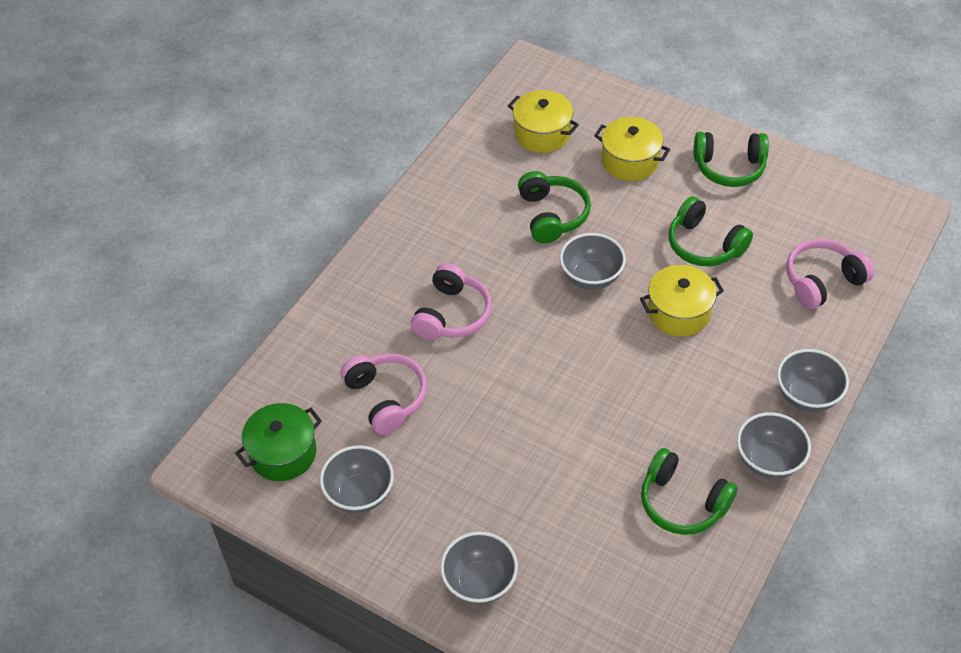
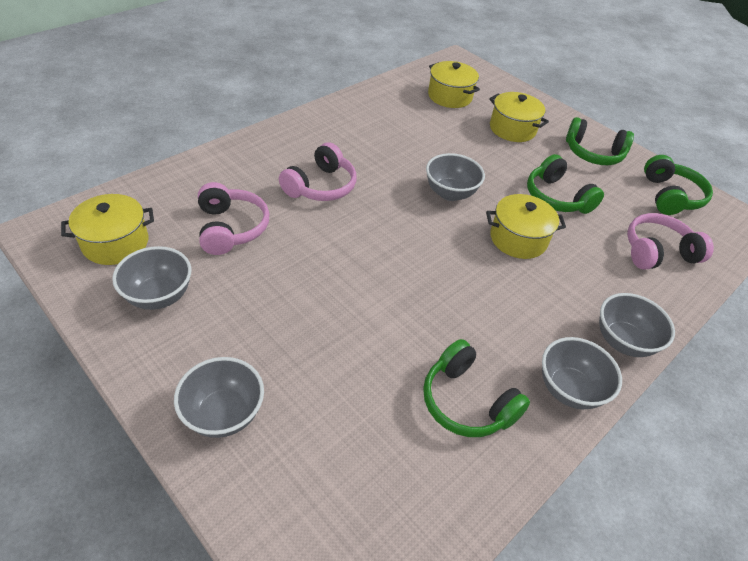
camera: 10 degrees right, 5 degrees down
green pot [235,403,322,481] -> yellow pot [61,194,154,265]
green headphones [518,171,591,243] -> green headphones moved to [644,155,713,215]

